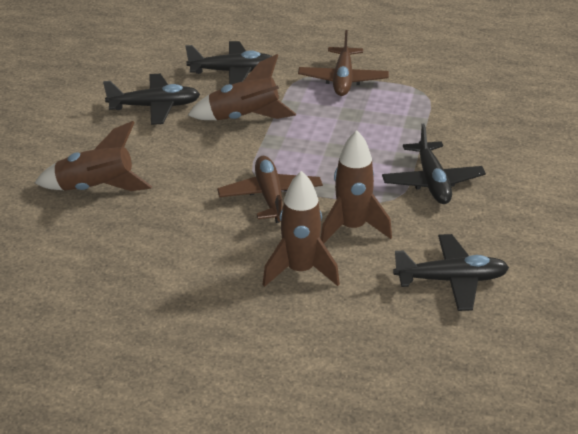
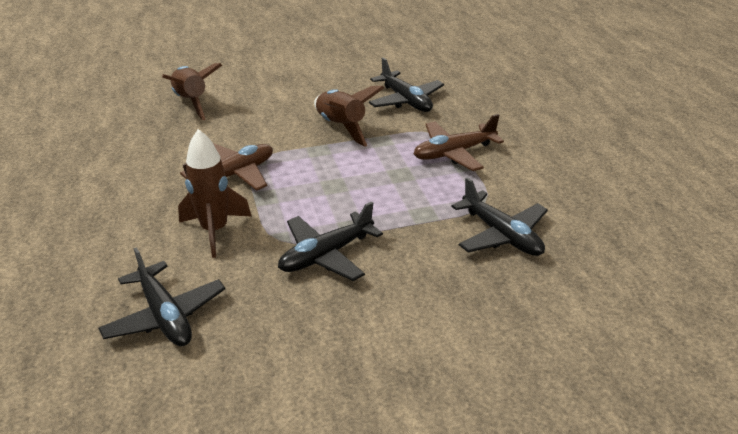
camera: 60 degrees right, 0 degrees up
black plane [103,74,200,125] -> black plane moved to [451,177,548,256]
brown rocket [262,171,340,287] -> none

